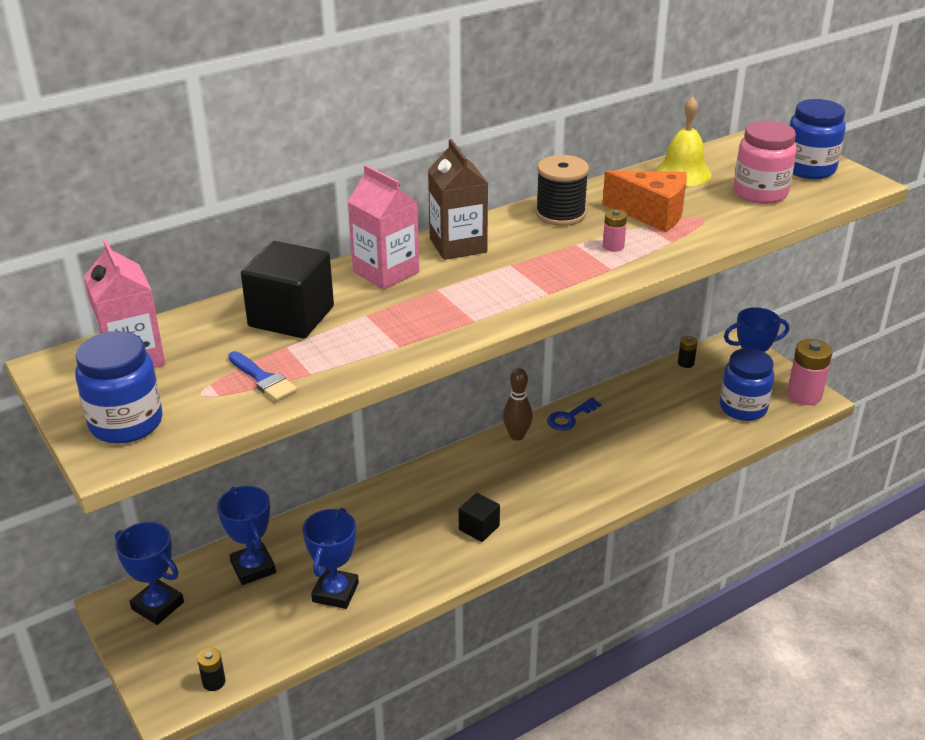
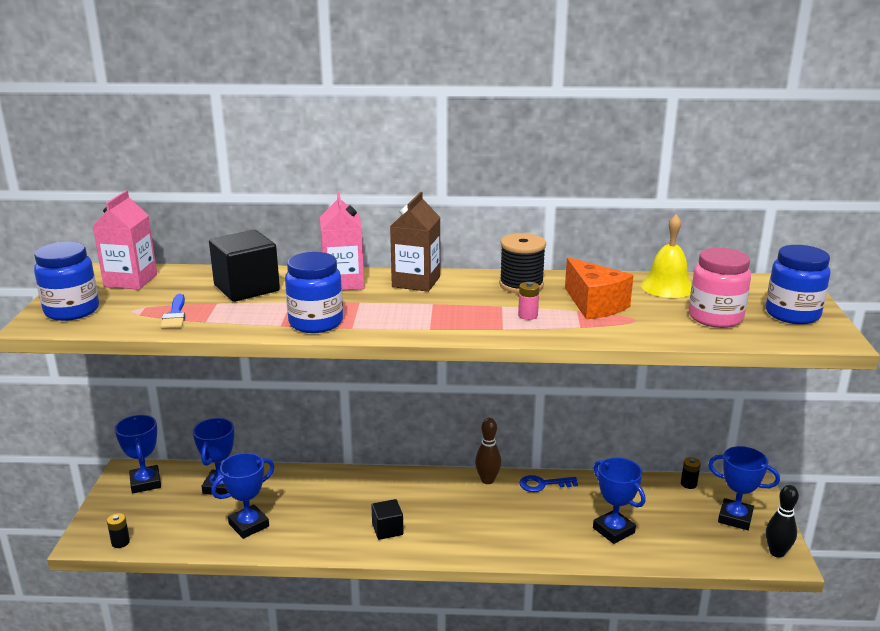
camera: 35 degrees right, 10 degrees down
blue jar [720,348,774,421] -> blue jar moved to [285,252,343,333]
pink battery [787,339,833,405] -> black bowling pin [766,485,799,558]
none -> blue trophy [593,458,645,544]

